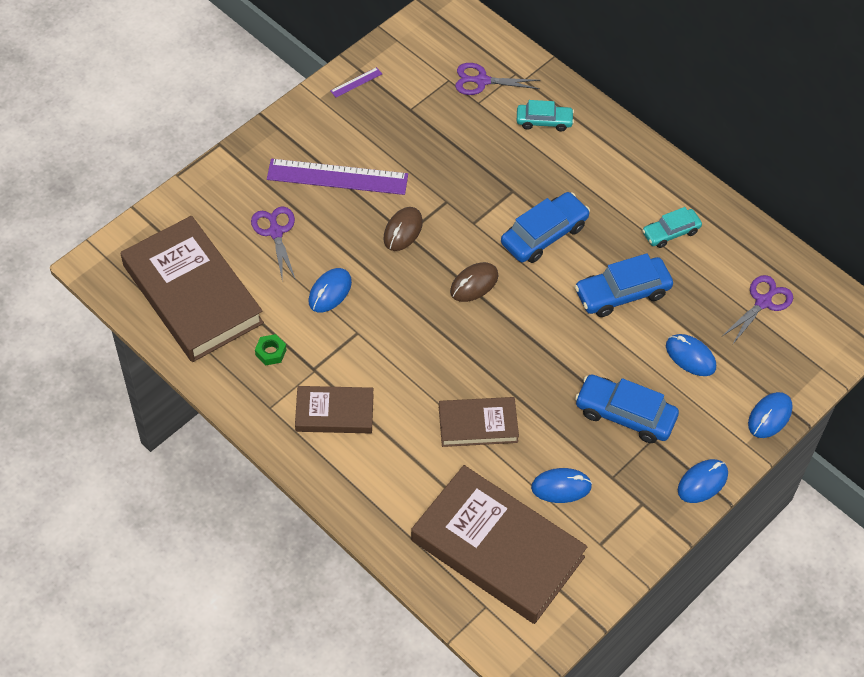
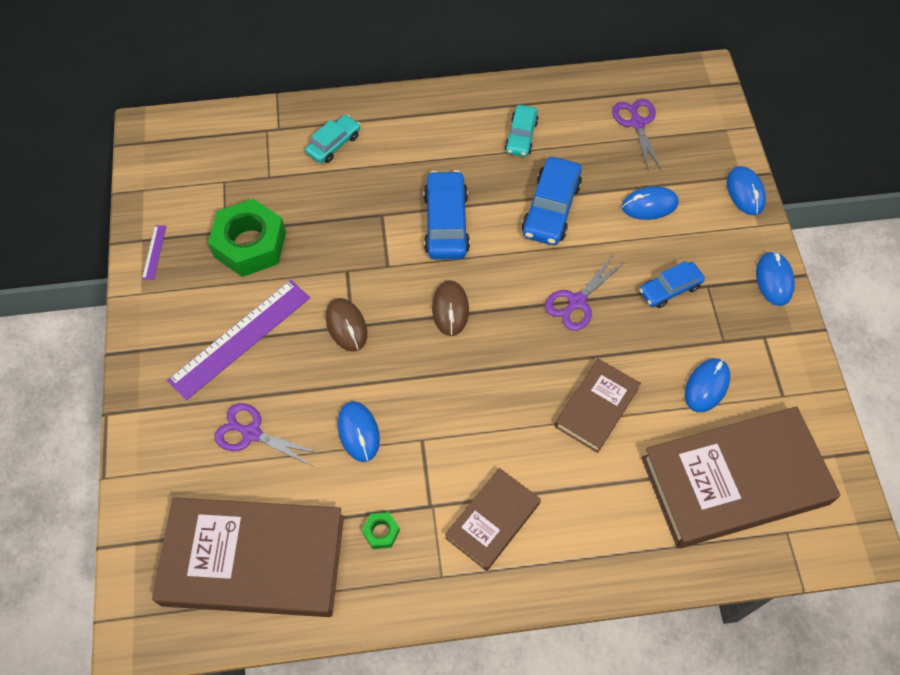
camera: 50 degrees left, 5 degrees up
purple scissors [455,63,540,95] -> purple scissors moved to [545,256,625,331]
blue car [575,374,679,443] -> blue car [639,261,705,308], size x0.63
none -> green nut [208,199,286,277]

